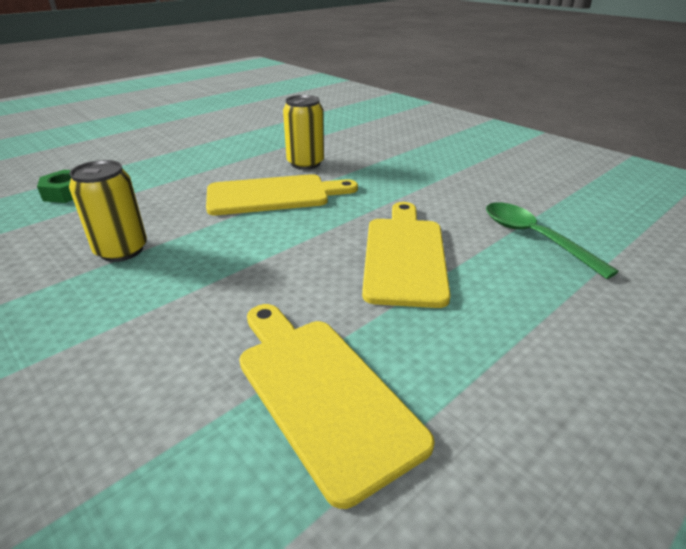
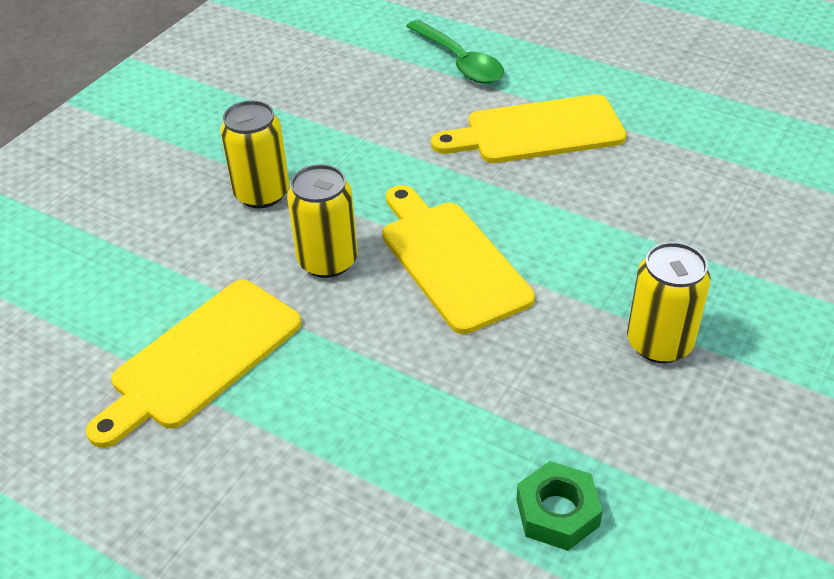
camera: 105 degrees left, 10 degrees up
yellow cutting board [239,304,435,509] -> yellow cutting board moved to [86,280,302,448]
green spoon [486,202,619,279] -> green spoon turned 75 degrees counterclockwise [406,20,504,83]
none -> yellow can [220,100,289,208]

